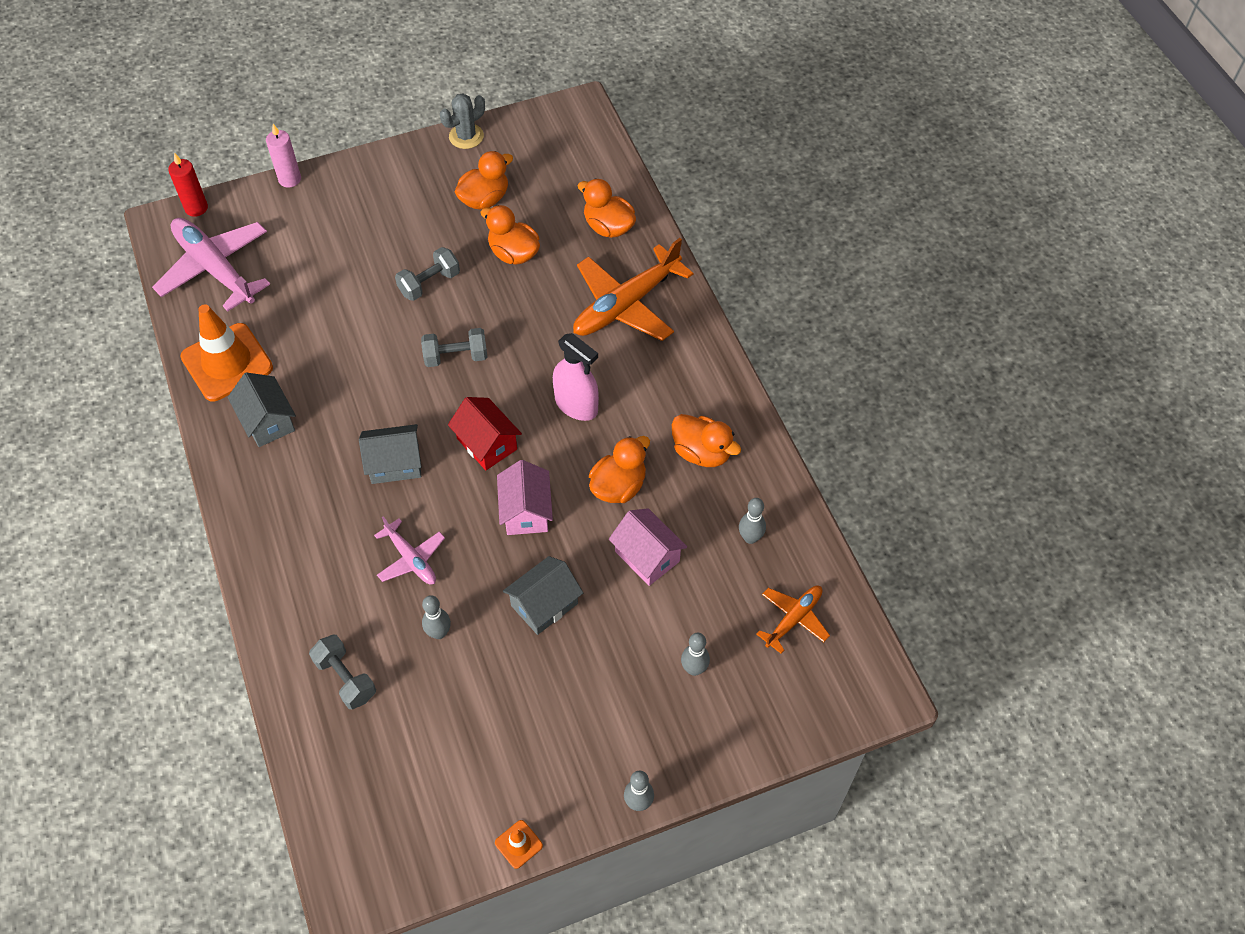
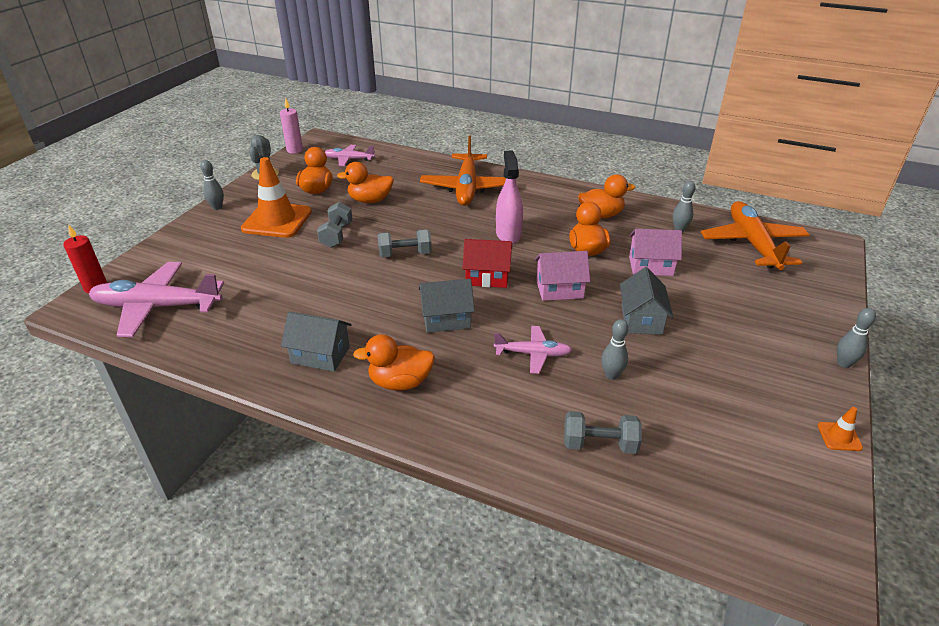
camera: 45 degrees left, 20 degrees down
orange traffic cone [180,304,273,401] -> orange traffic cone moved to [241,157,312,238]
pink candle [266,124,301,187] -> pink candle moved to [280,98,303,154]
grey house [359,424,421,484] -> grey house turned 45 degrees clockwise [419,279,475,333]
grey dumbbell [421,328,487,367] -> grey dumbbell turned 45 degrees clockwise [378,229,432,257]
pink house [497,460,553,535] -> pink house turned 45 degrees counterclockwise [535,251,590,301]
pink spray bottle [553,333,599,421] -> pink spray bottle turned 90 degrees counterclockwise [496,151,523,244]
orange duck [577,178,636,238] -> orange duck moved to [353,334,435,390]
grey bowling pin [681,633,710,676] -> grey bowling pin moved to [200,160,224,210]
orange plane [756,586,830,654] -> orange plane [701,201,809,270], size x1.86
none -> pink plane [325,145,375,166]

